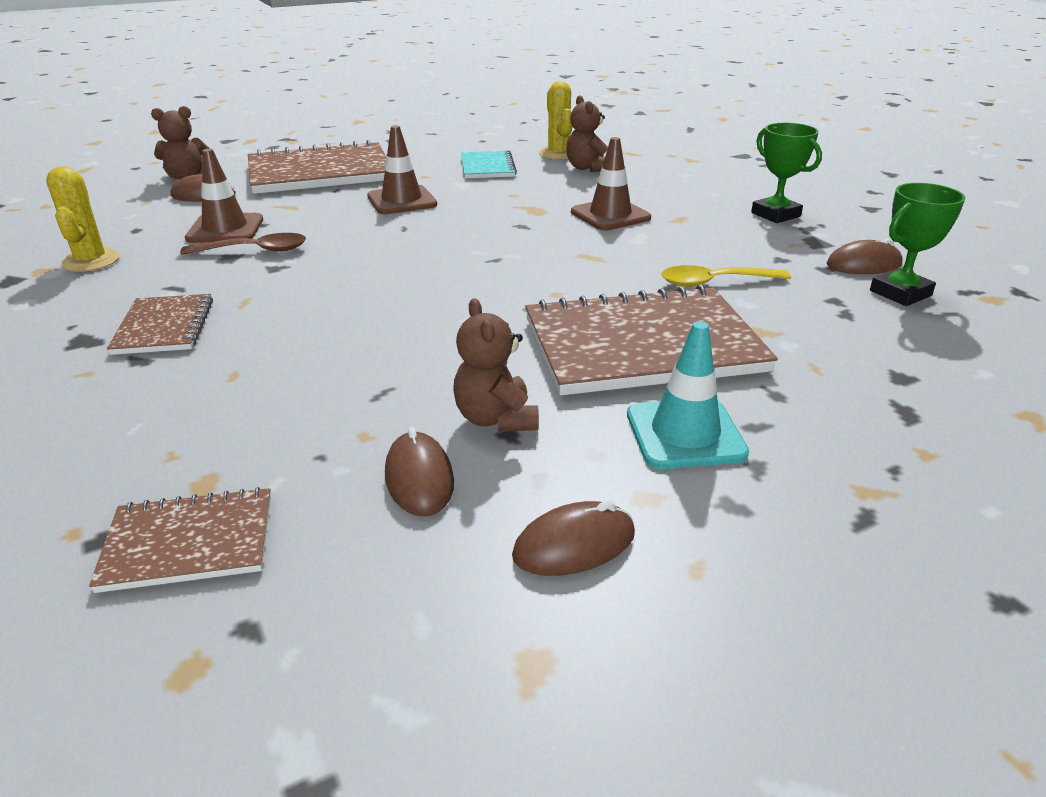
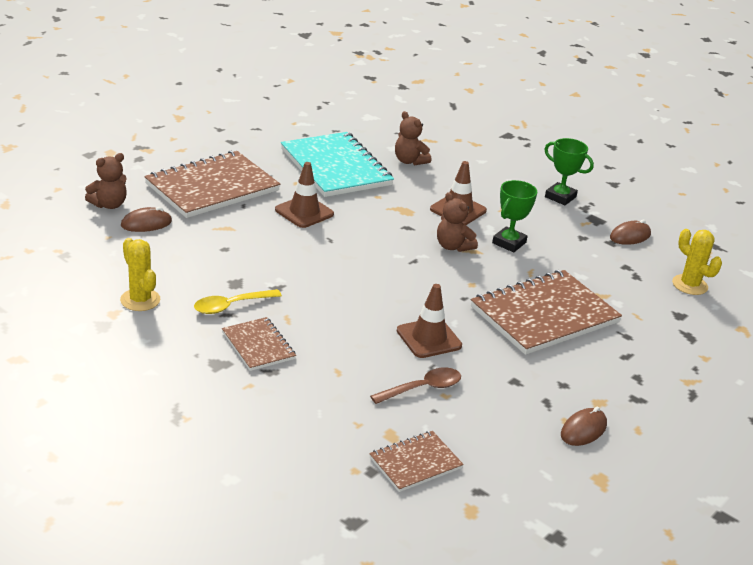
camera: 25 degrees left, 0 degrees up
brown spoon [180,233,306,255] -> brown spoon moved to [370,368,461,404]
brown traffic cone [185,149,263,243] -> brown traffic cone moved to [397,284,462,358]
brown mouse [385,427,454,516] -> none
brown teddy bear [453,298,539,432] -> brown teddy bear moved to [437,192,478,252]
turquoise notebook [461,150,517,178] -> turquoise notebook [281,132,394,197], size x1.93
yellow cactus [539,81,572,160] -> yellow cactus moved to [672,229,722,295]
turquoise traffic cone [627,321,749,469] -> none
yellow spoon [661,265,791,287] -> yellow spoon moved to [194,289,282,314]
green trophy [870,183,965,306] -> green trophy moved to [492,180,537,252]

